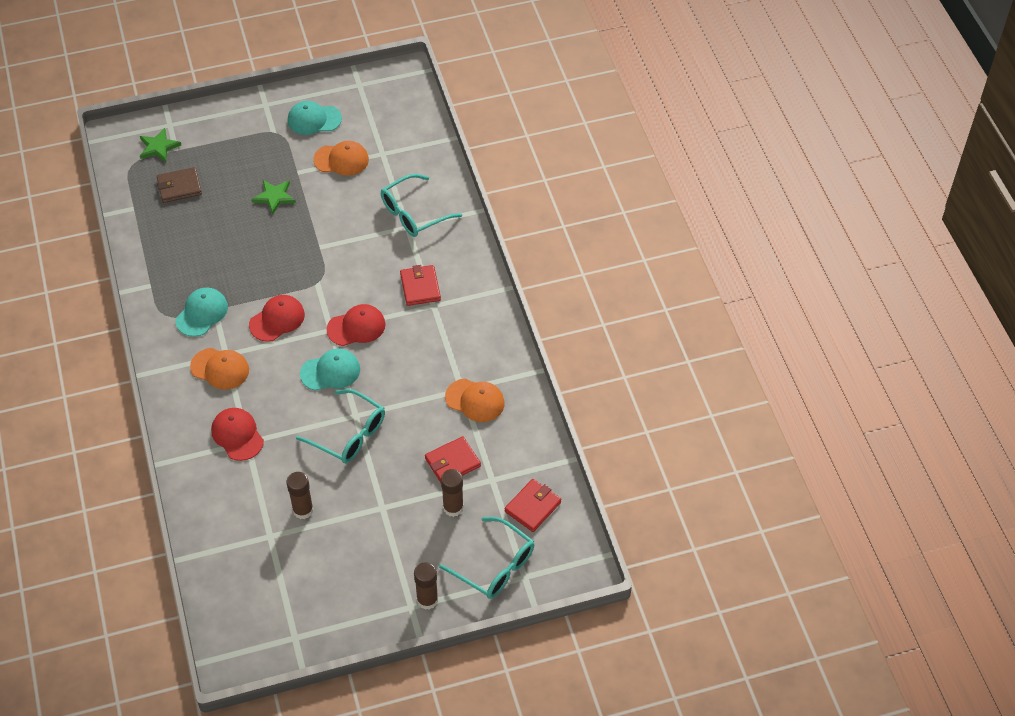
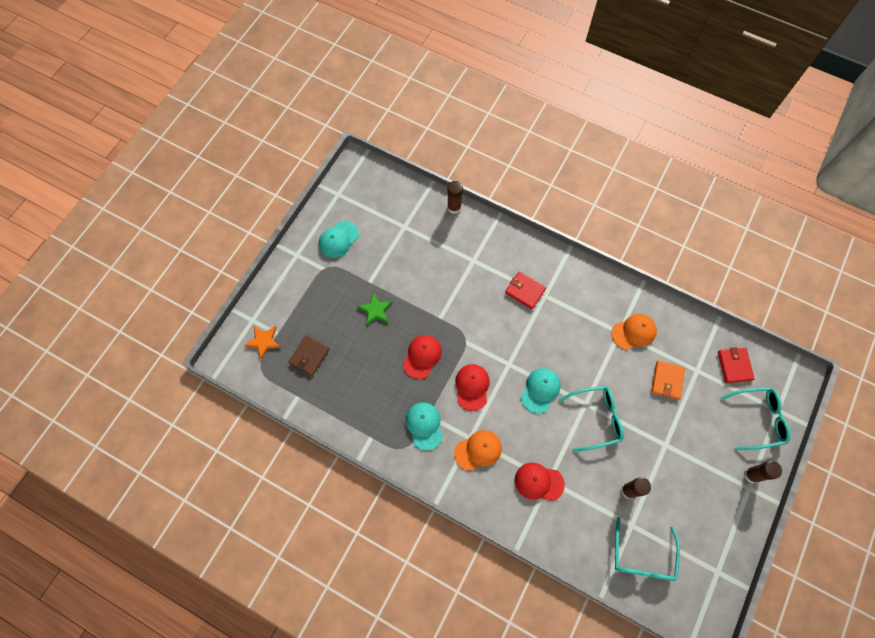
camera: 45 degrees left, 15 degrees up
green star [140,128,181,162] -> orange star [244,326,281,360]
orange cap [313,141,369,176] -> none
red cap [327,304,385,346] -> red cap moved to [403,335,442,379]
turquoise glasses [381,174,462,237] -> turquoise glasses moved to [615,517,680,581]
red wallet [425,436,481,483] -> orange wallet [651,360,685,400]
brown glue stick [441,469,464,517] -> brown glue stick moved to [447,181,463,214]

